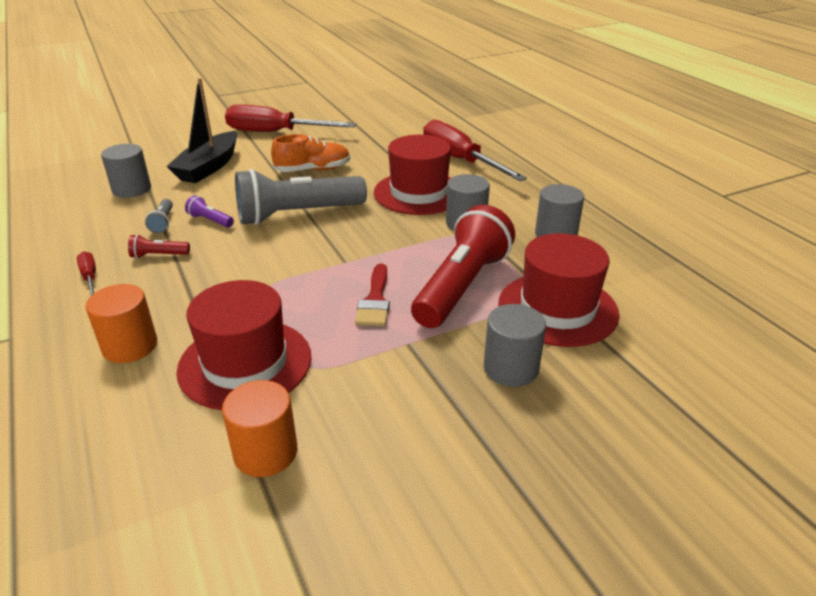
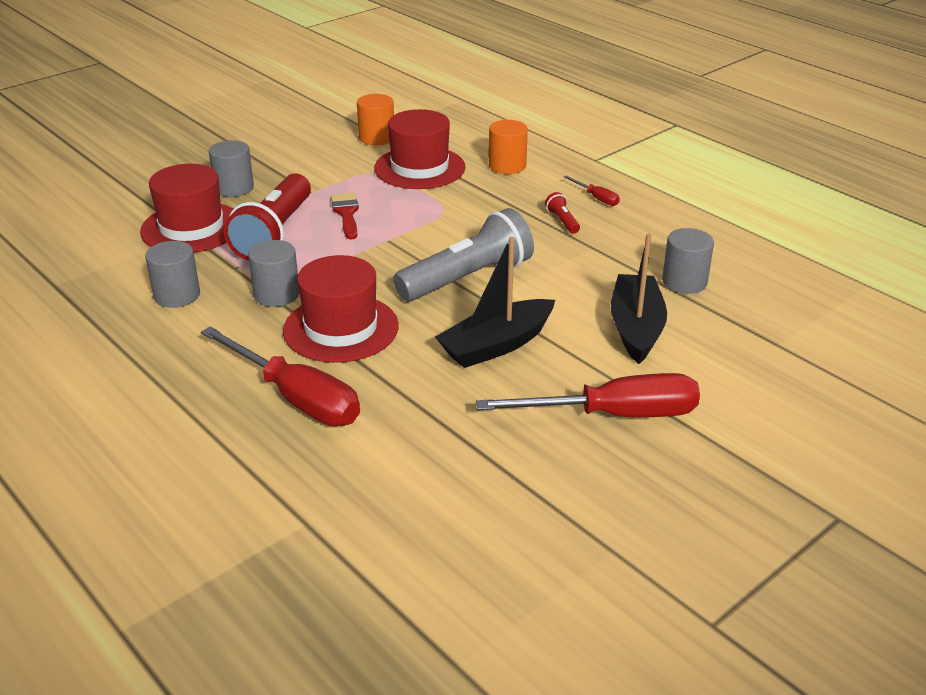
camera: 165 degrees right, 0 degrees up
red flashlight [128,234,190,258] -> red flashlight turned 90 degrees counterclockwise [545,192,580,234]
grey flashlight [145,199,173,233] -> none
purple flashlight [185,195,234,228] -> none
orange shoe [271,134,350,172] -> black boat [435,237,555,368]

